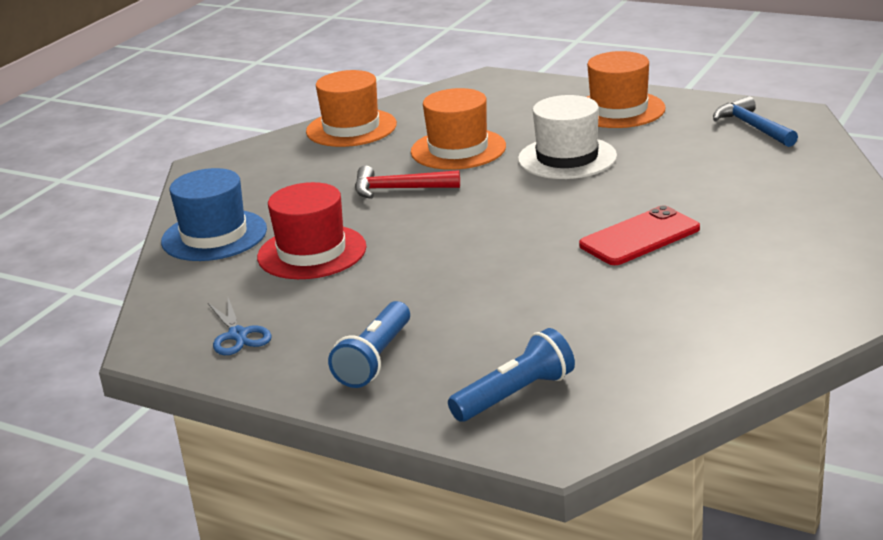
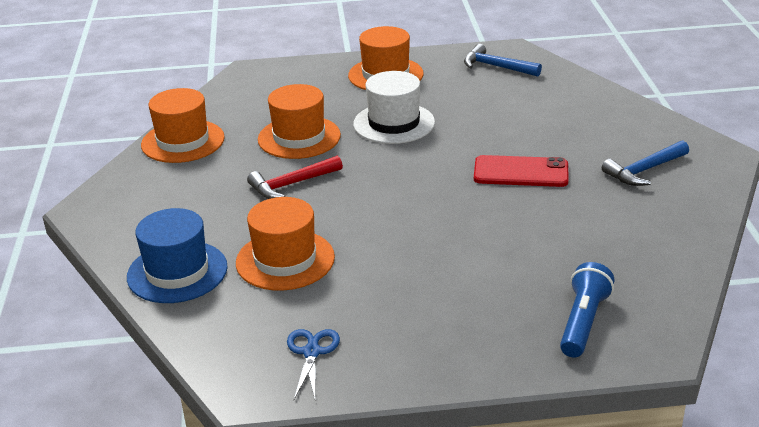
camera: 35 degrees left, 5 degrees up
blue scissors [208,298,272,355] -> blue scissors turned 120 degrees counterclockwise [287,329,340,399]
red hat [257,182,367,279] -> orange hat [236,197,335,291]
blue flashlight [328,301,410,388] -> none
red phone [579,205,700,265] -> red phone turned 75 degrees clockwise [474,155,569,187]
none -> blue hammer [602,140,689,186]

